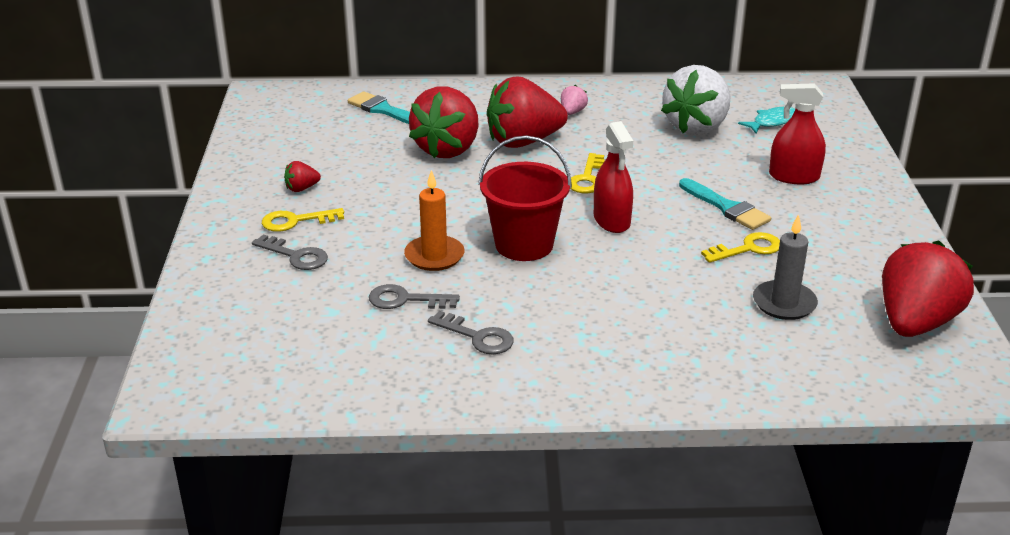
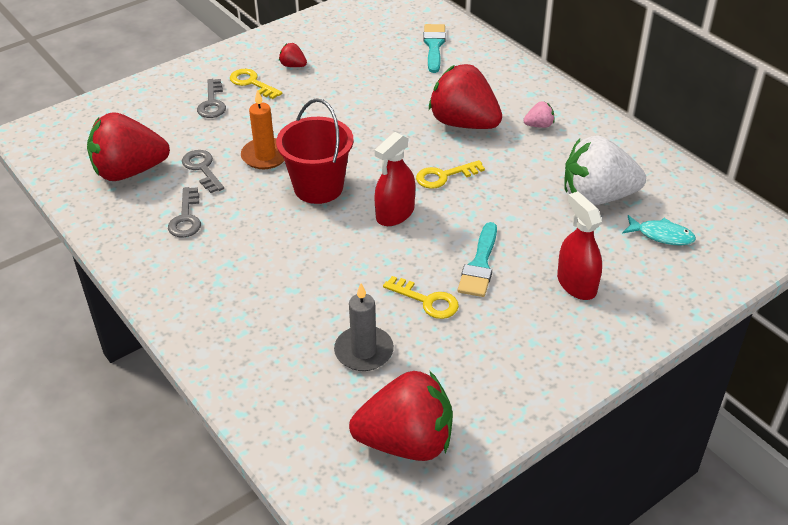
camera: 55 degrees right, 10 degrees up
red strawberry [409,86,479,158] -> red strawberry moved to [87,112,170,181]

